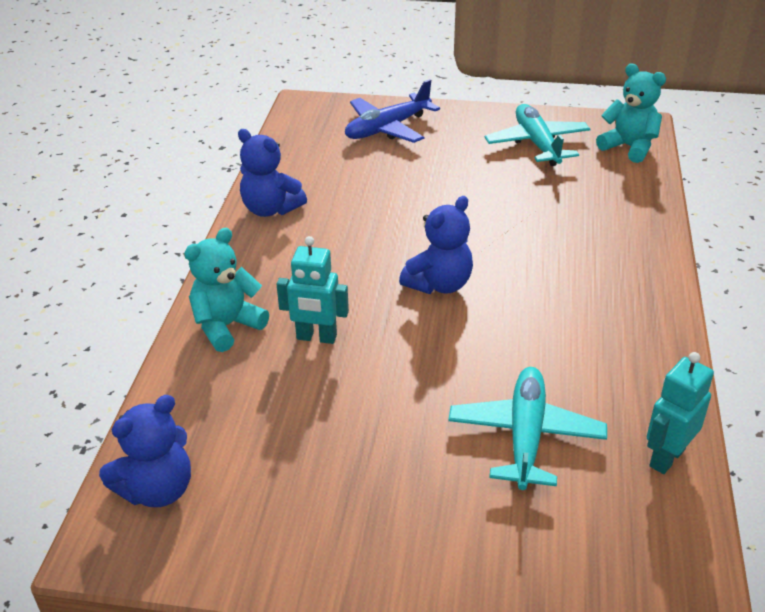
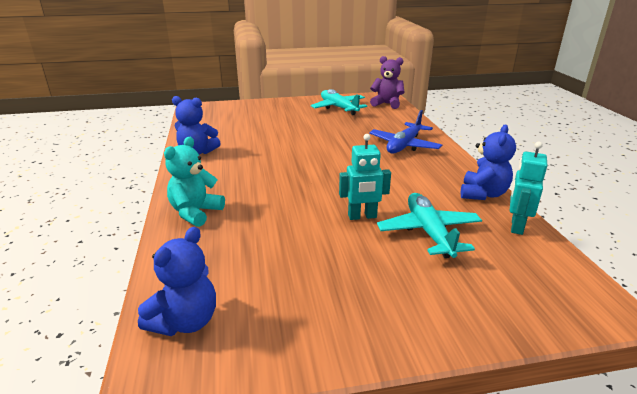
camera: 20 degrees left, 10 degrees down
turquoise robot [276,236,349,344] -> turquoise robot moved to [339,134,391,220]
blue plane [345,79,440,143] -> blue plane moved to [369,110,442,154]
blue teddy bear [399,196,473,294] -> blue teddy bear moved to [461,125,516,200]
turquoise teddy bear [596,64,666,163] -> purple teddy bear [370,56,405,109]

